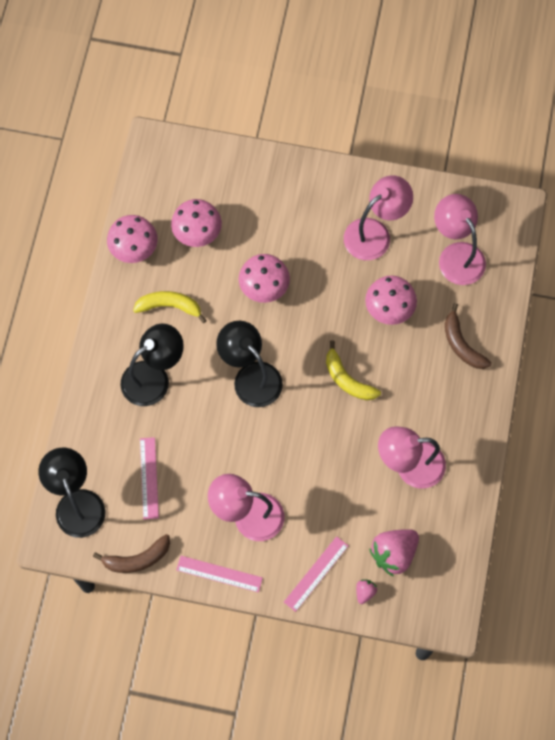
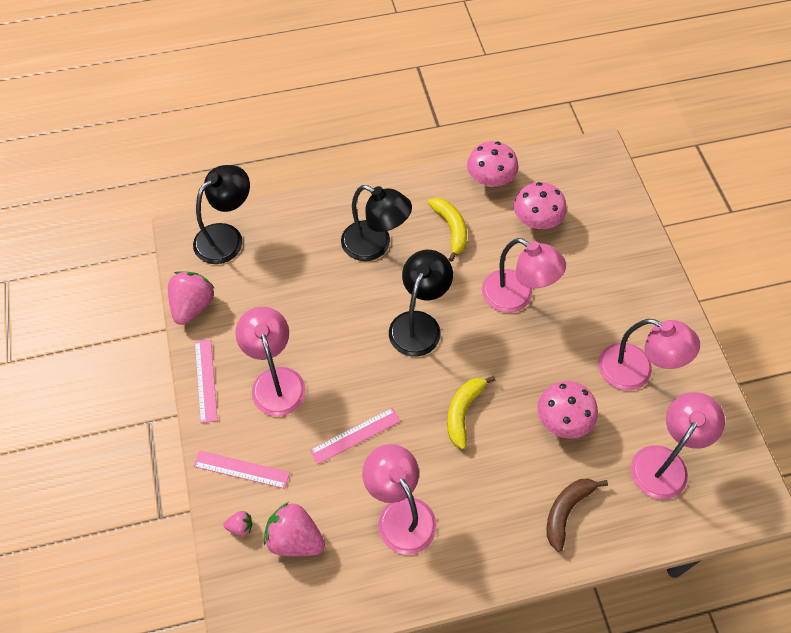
camera: 65 degrees right, 10 degrees down
brown banana [93,534,170,573] -> pink strawberry [168,271,215,325]
pink ruler [140,437,159,519] -> pink ruler moved to [310,407,400,464]
pink mushroom [239,254,290,303] -> pink lamp [482,238,566,313]

